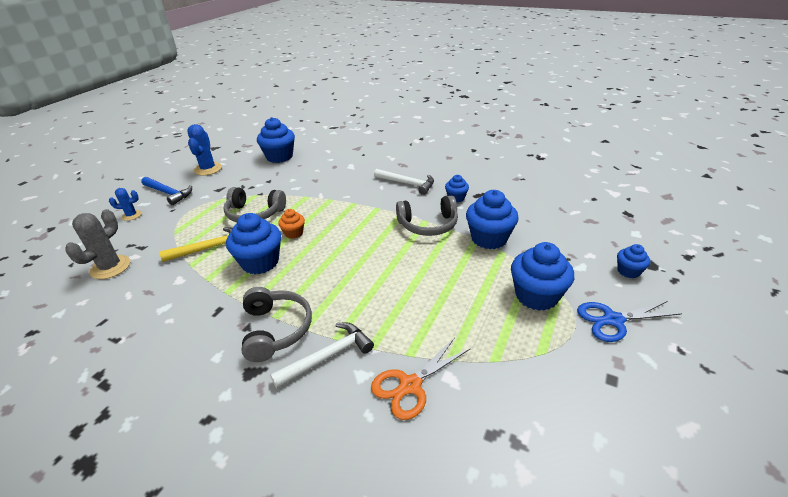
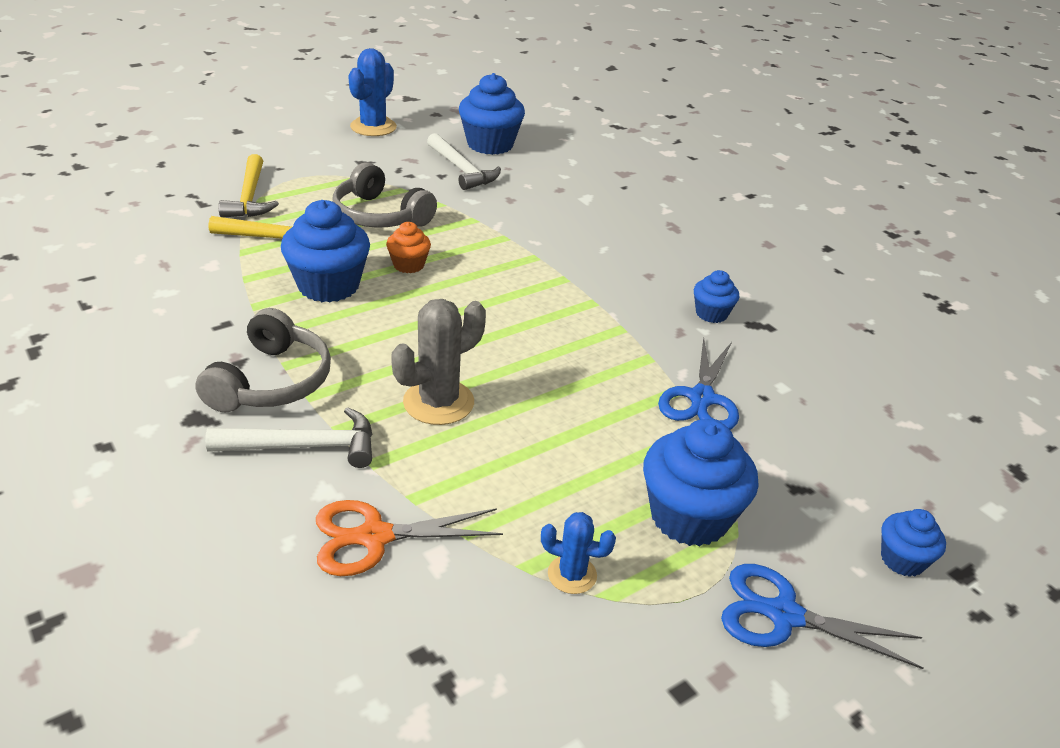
camera: 25 degrees right, 0 degrees up
grey cactus [65,209,130,279] -> grey cactus moved to [391,299,486,425]
blue cactus [109,188,142,221] -> blue cactus moved to [541,512,616,594]
blue hammer [141,177,192,205] -> none
white hammer [374,169,434,195] -> white hammer moved to [427,133,501,190]
grey headphones [396,195,458,236] -> none
blue cupcake [466,190,519,249] -> blue scissors [658,338,739,430]
none -> yellow hammer [219,154,279,217]

